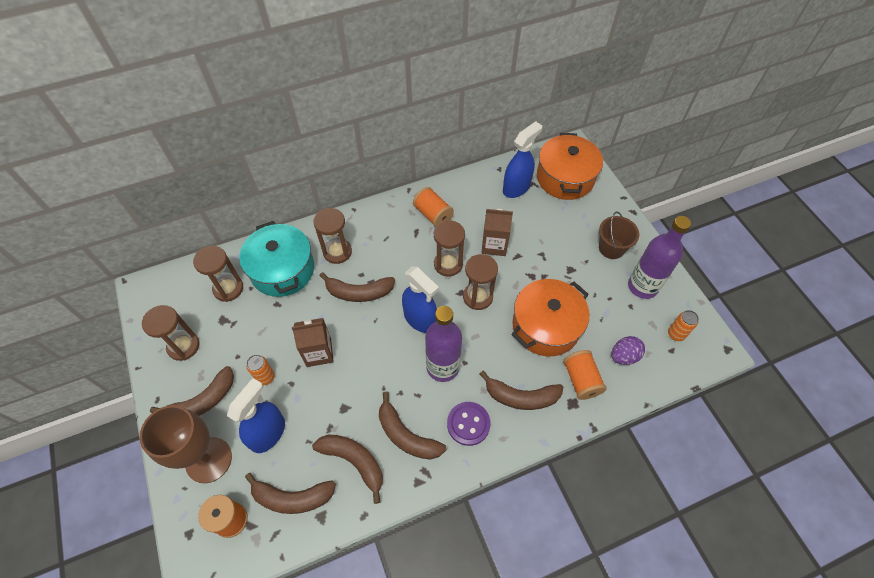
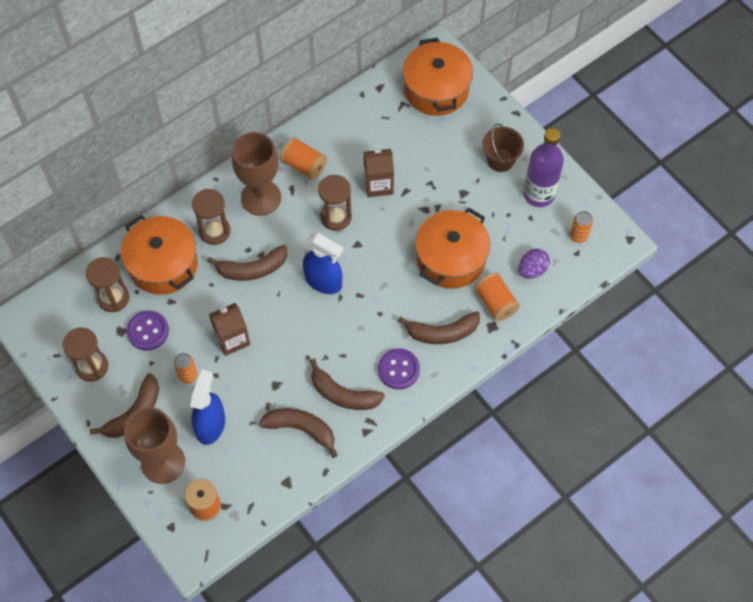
camera: 15 degrees left, 5 degrees up
turquoise pot [239,221,314,297] -> orange pot [121,215,198,295]
brown banana [245,473,336,514] -> none
purple bottle [425,306,462,382] -> none
brown hourglass [463,254,498,310] -> none
blue spray bottle [503,121,542,198] -> none
none -> purple button [127,310,169,351]
none -> brown goblet [232,132,281,216]

